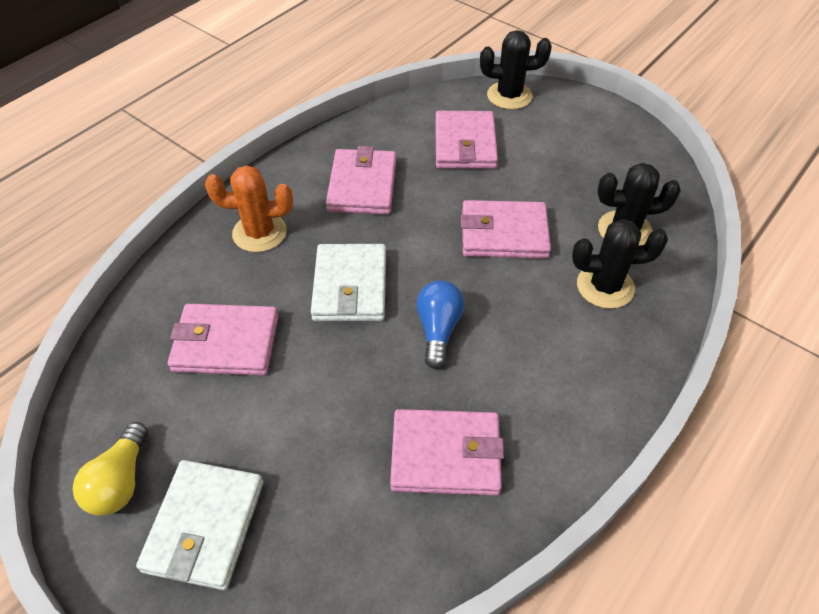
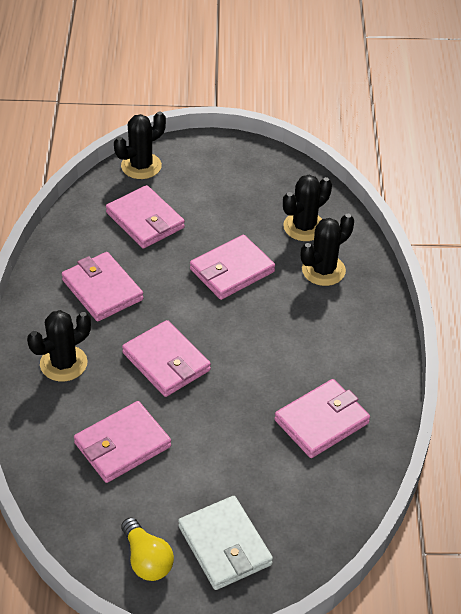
camera: 40 degrees left, 5 degrees down
orange cactus [205,165,293,252] -> black cactus [27,310,91,381]
white wallet [311,244,386,321] -> pink wallet [122,320,211,397]
blue light bulb [416,281,465,369] -> none

